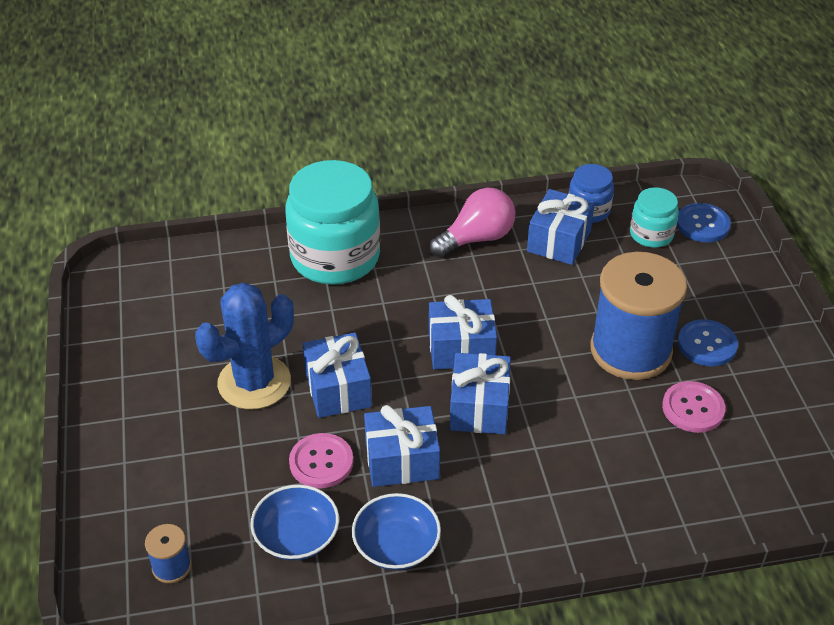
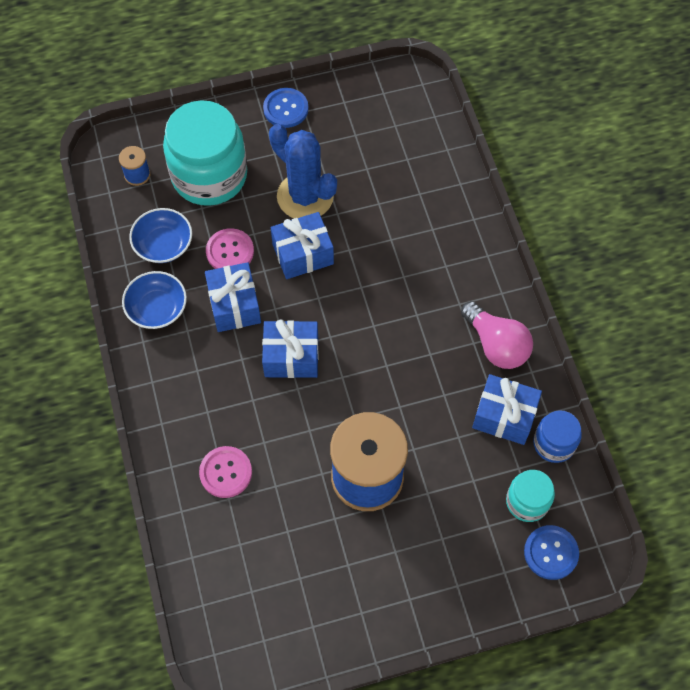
camera: 85 degrees right, 20 degrees up
turquoise jar [285,160,380,285] -> turquoise jar moved to [163,100,247,206]
blue gift [429,295,497,370] -> none
pink button [662,381,726,433] -> pink button moved to [199,446,252,498]
blue button [678,319,738,366] -> blue button moved to [263,88,308,128]

